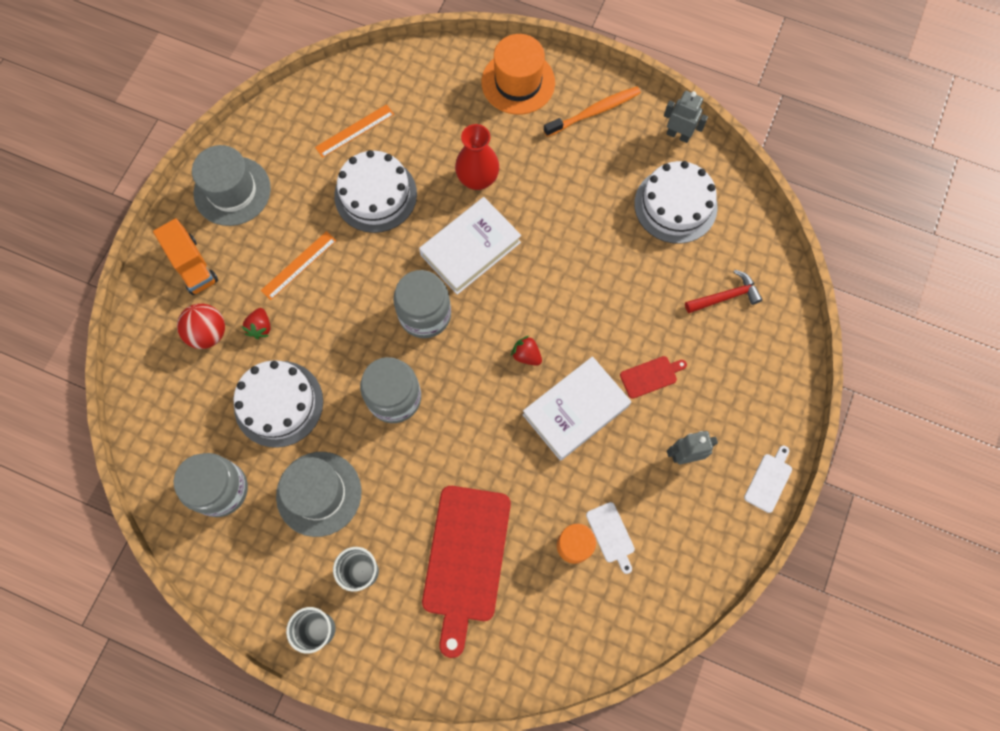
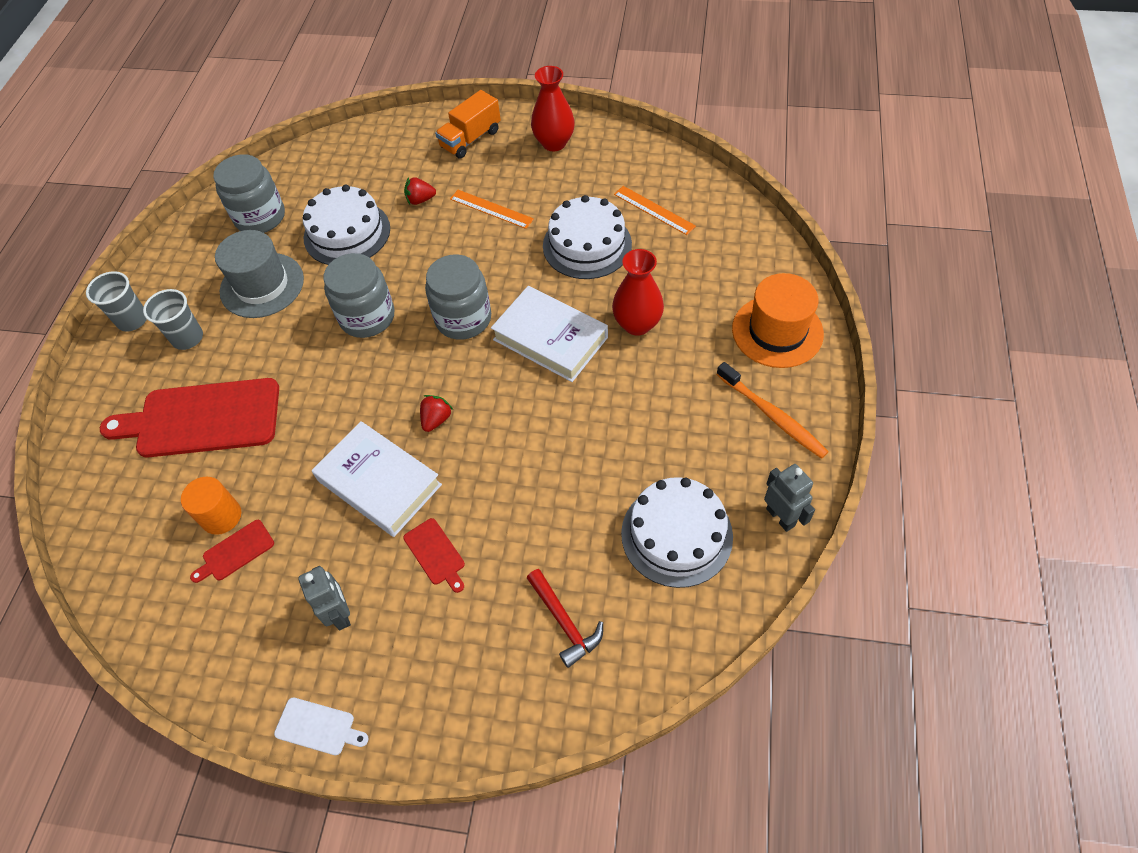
camera: 80 degrees right, 15 degrees down
red ball [177,303,225,349] -> none
grey hat [192,145,271,226] -> red vase [531,66,575,151]
white cutting board [586,502,635,574] -> red cutting board [190,520,274,583]
grey robot [664,91,708,143] -> grey robot turned 45 degrees counterclockwise [764,464,815,532]

